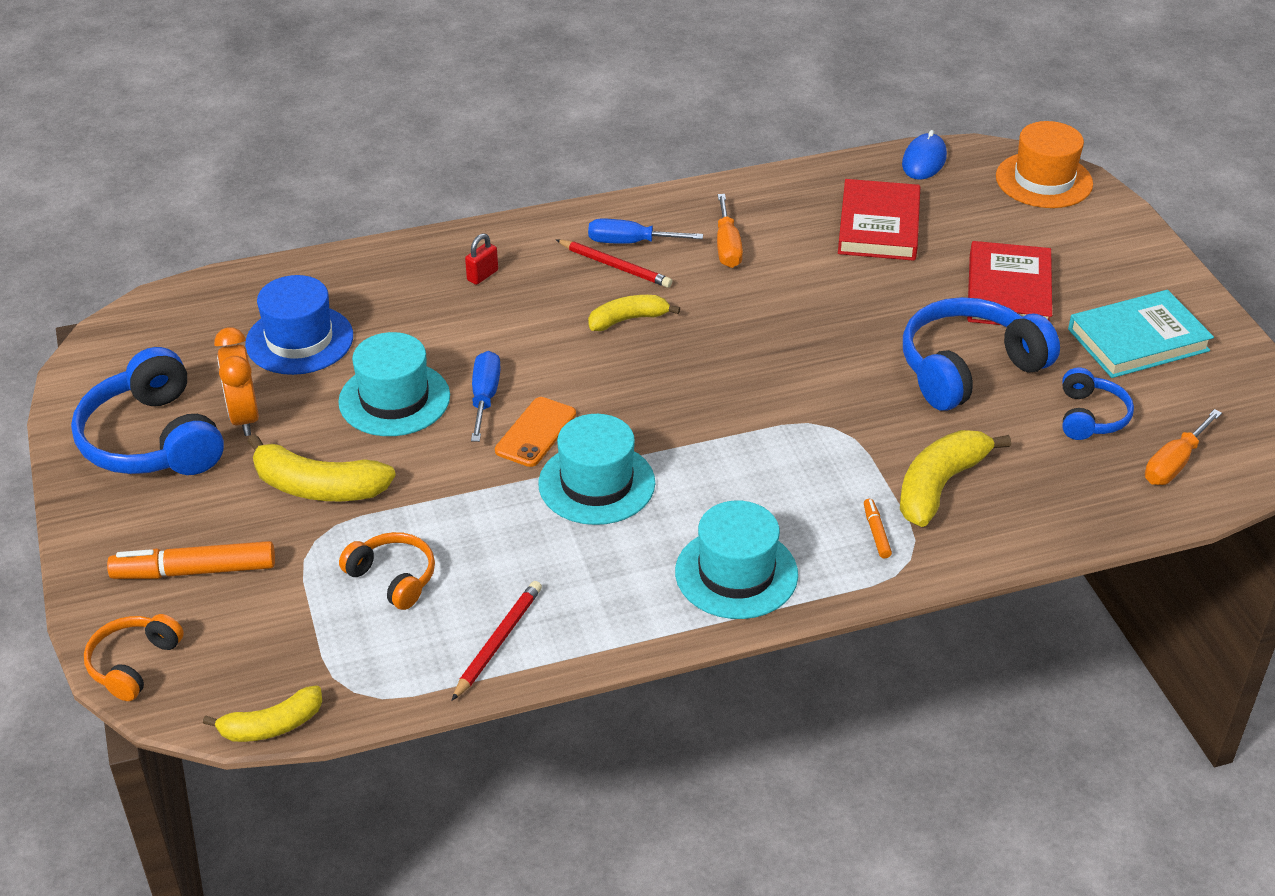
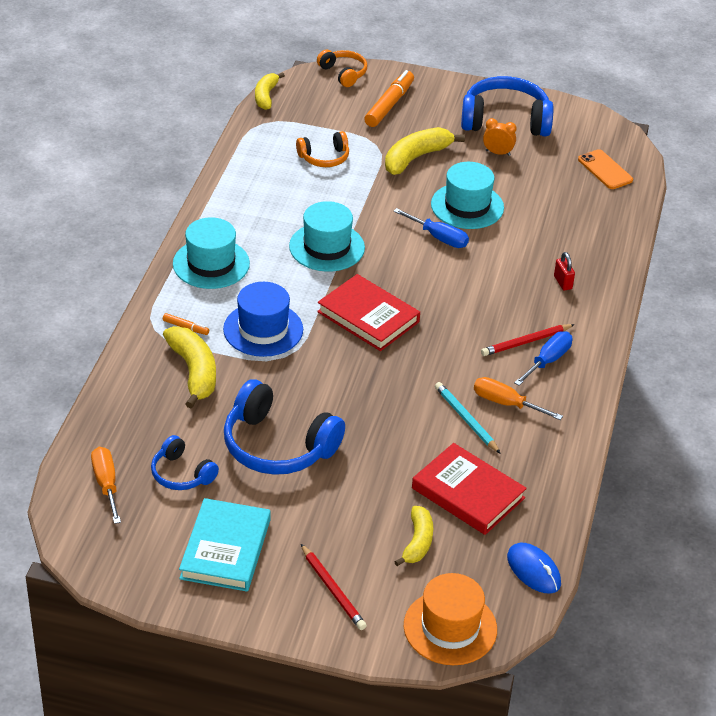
camera: 120 degrees right, 0 degrees up
orange clock [214,327,259,436] -> orange clock [483,118,517,156], size x0.65
blue hat [245,275,353,375] -> blue hat moved to [223,282,303,357]
red pencil [451,581,542,701] -> red pencil moved to [301,544,367,630]
orange phone [495,397,576,467] -> orange phone moved to [578,149,633,189]
yellow banana [588,295,680,331] -> yellow banana moved to [395,506,433,566]
blue headphones [903,297,1060,411] -> blue headphones turned 120 degrees clockwise [224,379,345,475]
red book [967,241,1052,325] -> red book moved to [317,274,420,351]
none -> turquoise pencil [435,382,501,454]

